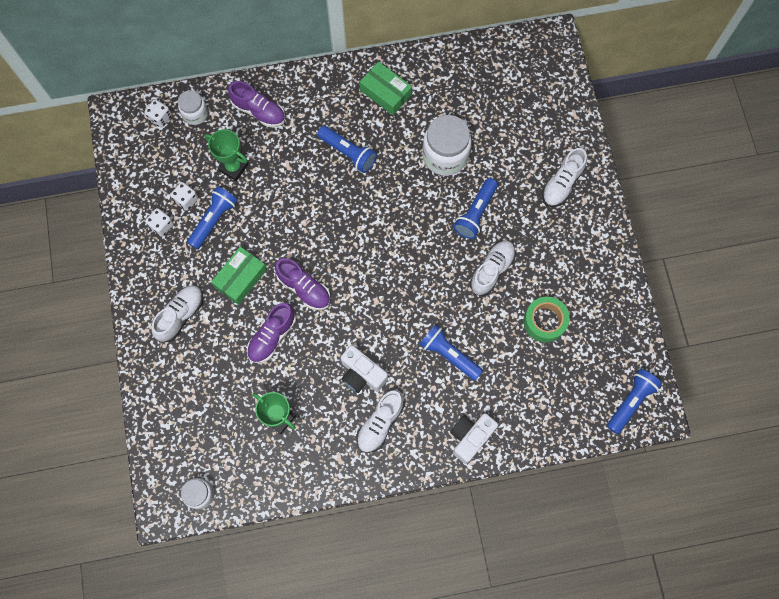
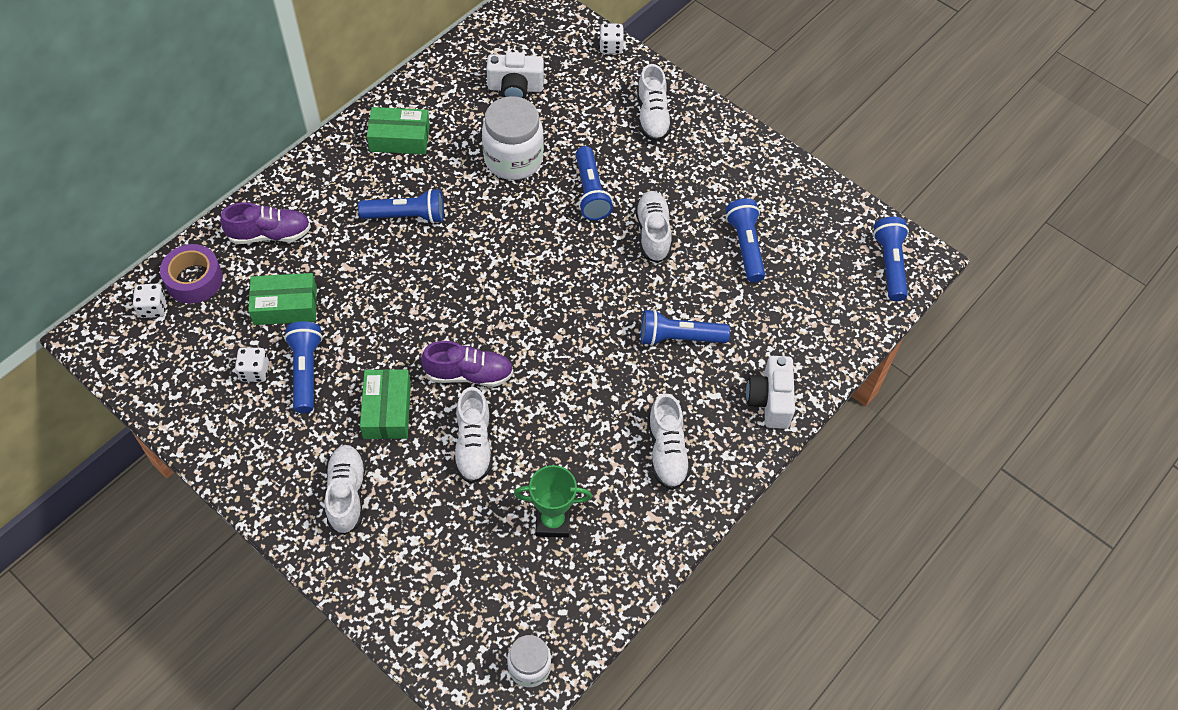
camera: 40 degrees left, 15 degrees down
white dice [145,208,174,237] -> white dice moved to [599,23,624,54]
white jar [178,90,208,125] -> purple tape [160,244,223,303]
green trophy [204,129,248,181] -> green box [248,273,317,325]
purple shoe [247,303,296,363] -> white shoe [454,387,493,483]
white camera [341,345,388,393] -> white camera moved to [486,52,544,99]
green tape [524,296,570,343] -> blue flashlight [725,198,765,282]

